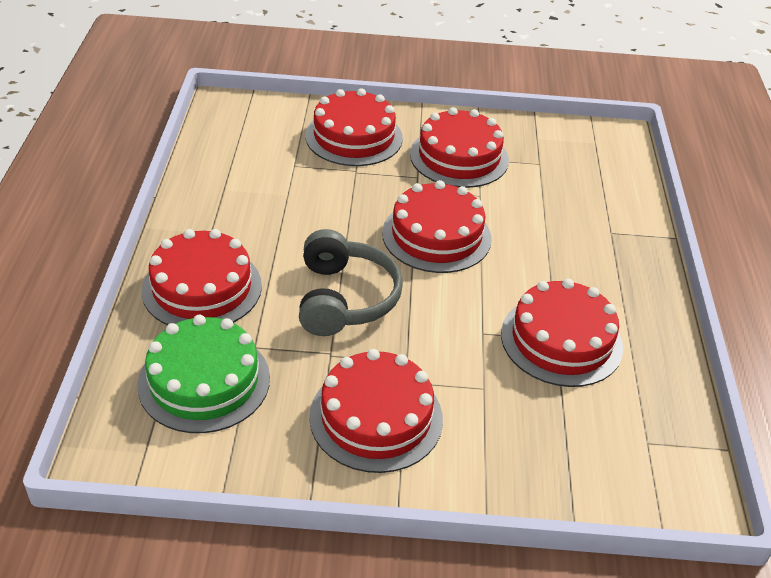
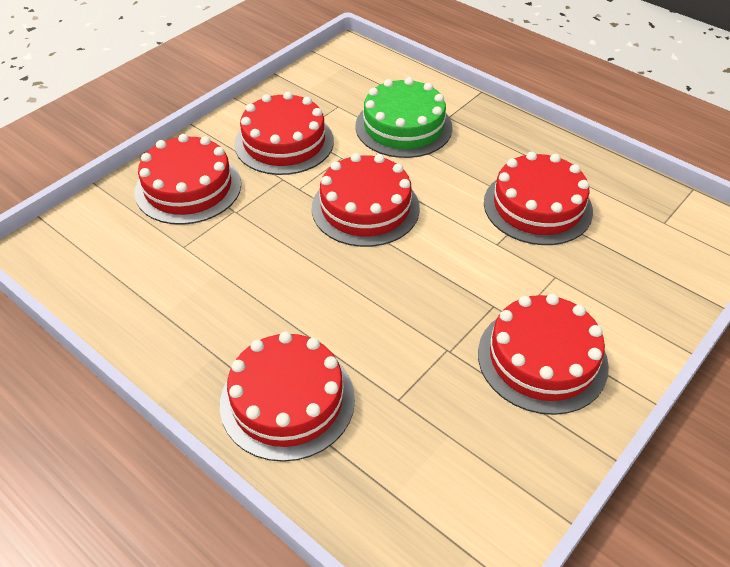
camera: 50 degrees left, 5 degrees up
green cake [137,315,270,433] -> green cake moved to [355,77,453,158]
grey headphones [299,229,403,336] -> none

